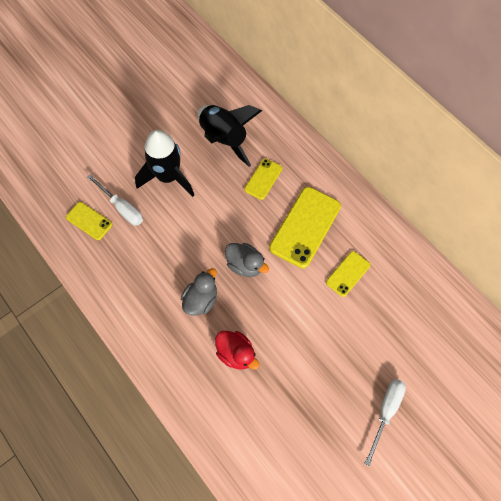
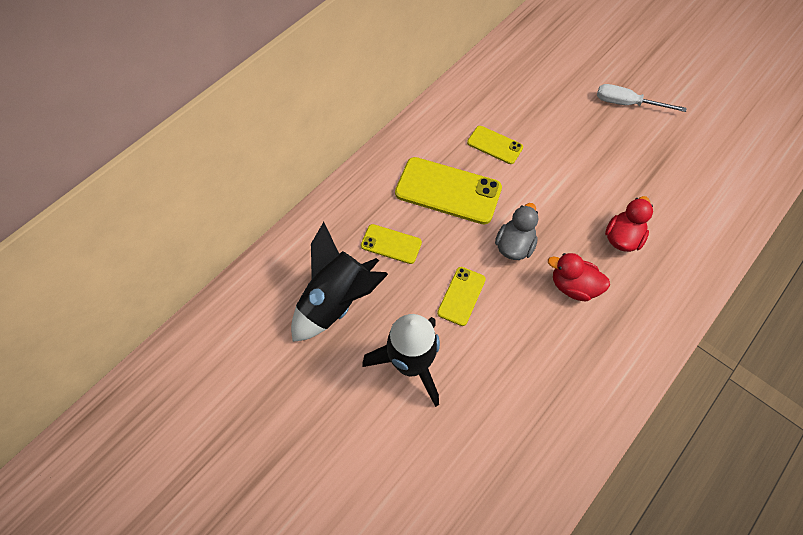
camera: 100 degrees left, 5 degrees down
yellow phone [66,202,112,240] -> yellow phone moved to [437,267,486,326]
white screwdriver [87,174,143,226] -> none
grey duck [181,268,217,316] -> red duck [548,253,610,302]

